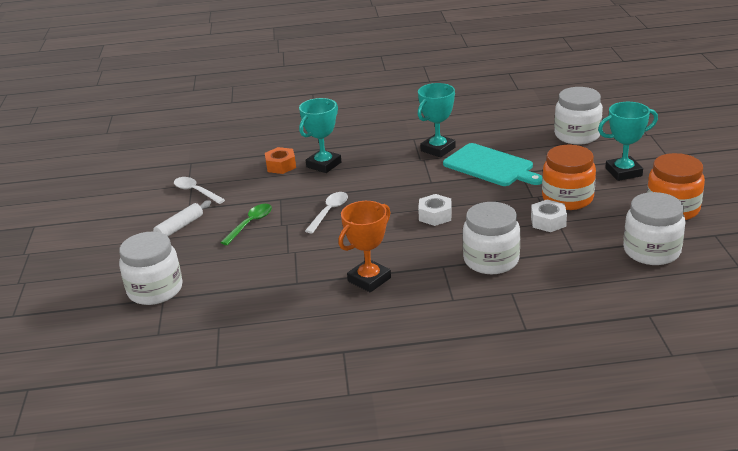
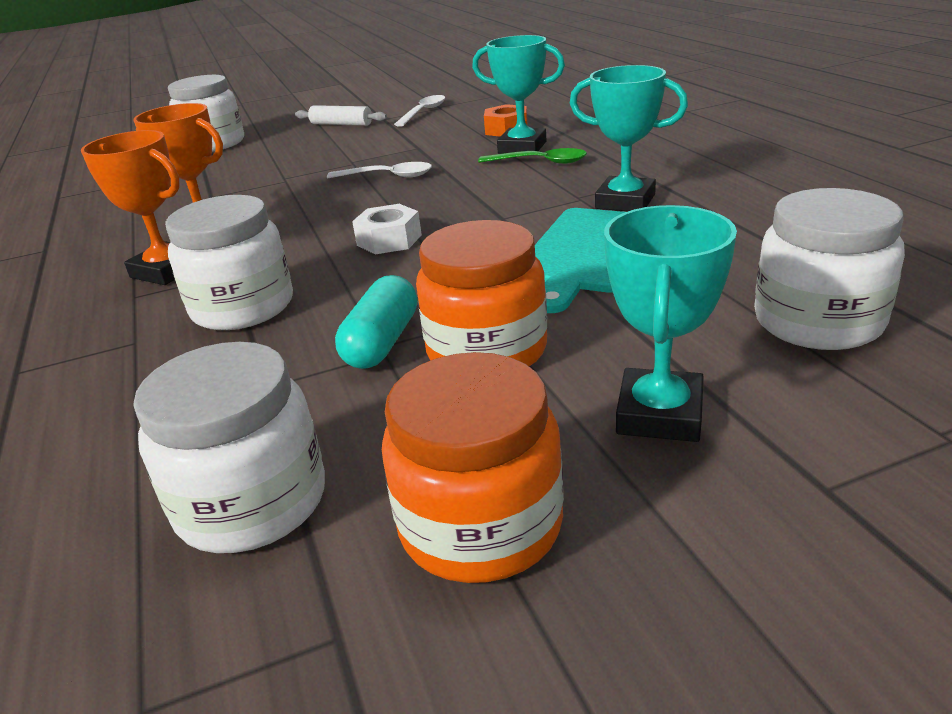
camera: 75 degrees right, 0 degrees up
green spoon [220,204,272,245] -> green spoon moved to [478,148,587,164]
white nut [531,199,567,232] -> turquoise capsule [335,275,417,369]
turquoise trophy [598,102,658,181] -> turquoise trophy turned 45 degrees clockwise [604,205,737,442]
none -> orange trophy [81,130,179,285]

